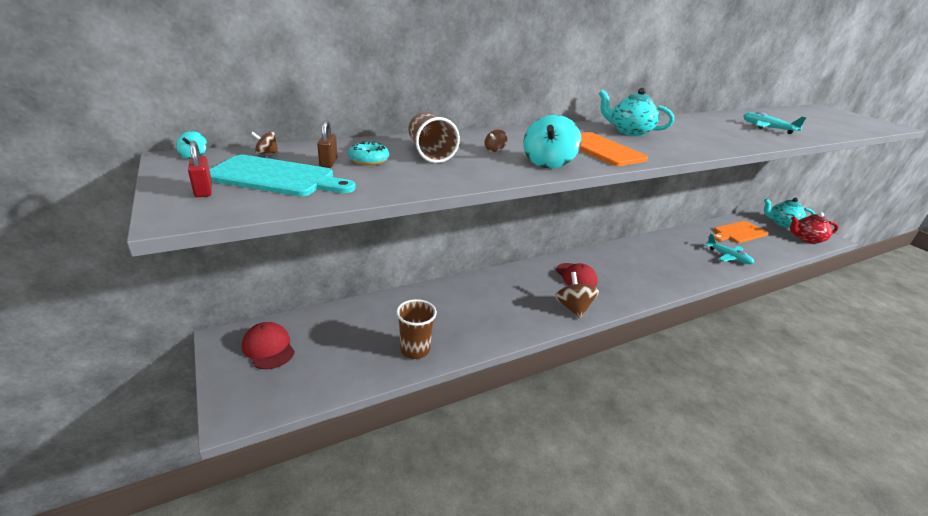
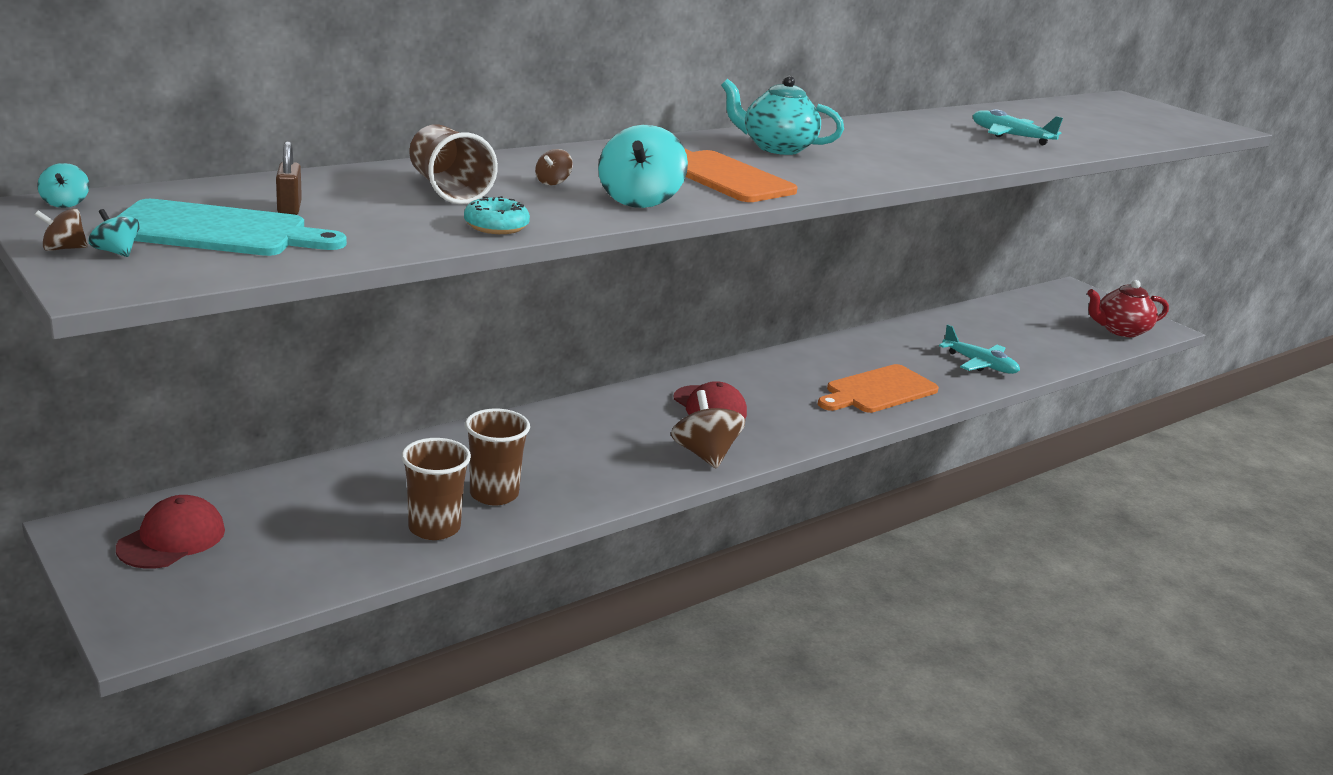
camera: 10 degrees left, 5 degrees down
red padlock [188,141,212,197] -> turquoise spinning top [88,209,140,257]
red cap [242,322,295,369] -> red cap turned 75 degrees clockwise [116,495,225,569]
brown spinning top [251,131,279,154] -> brown spinning top moved to [35,208,88,251]
turquoise donut [348,141,389,165] -> turquoise donut moved to [464,196,530,234]
orange cutting board [713,221,769,243] -> orange cutting board moved to [818,364,939,413]
turquoise teapot [764,198,815,228] -> none
none -> brown cup [465,409,530,505]

